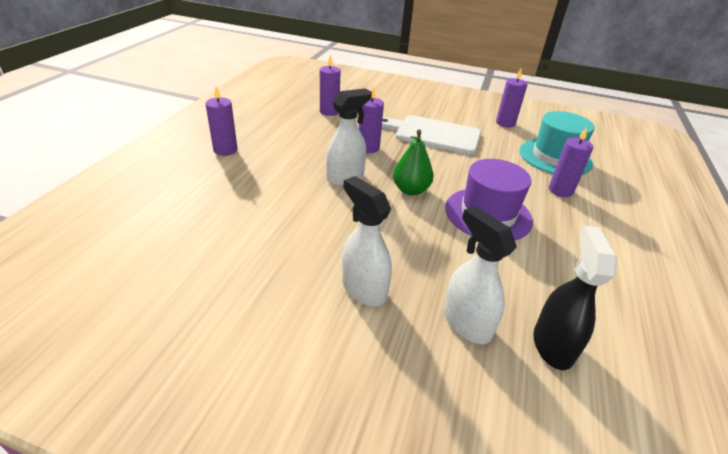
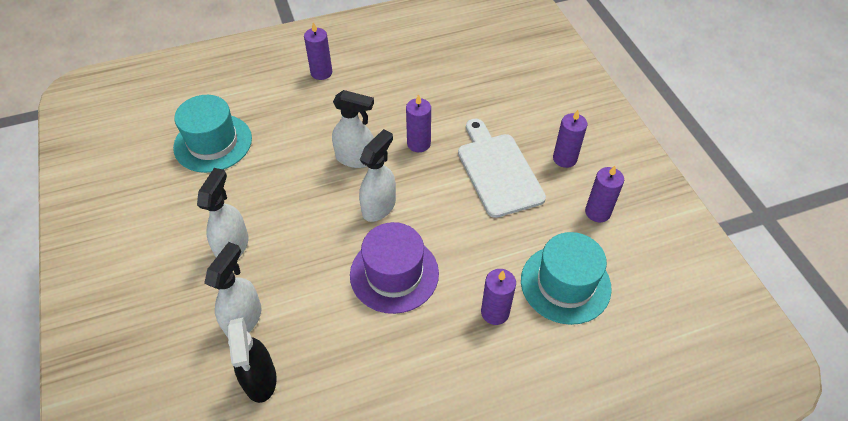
camera: 55 degrees right, 15 degrees up
purple candle [320,55,341,116] -> purple candle moved to [553,110,587,168]
green pear [393,129,434,195] -> white spray bottle [359,129,396,222]
black spray bottle [533,225,617,370] -> black spray bottle turned 105 degrees clockwise [227,318,277,403]
none -> turquoise hat [173,95,252,173]

